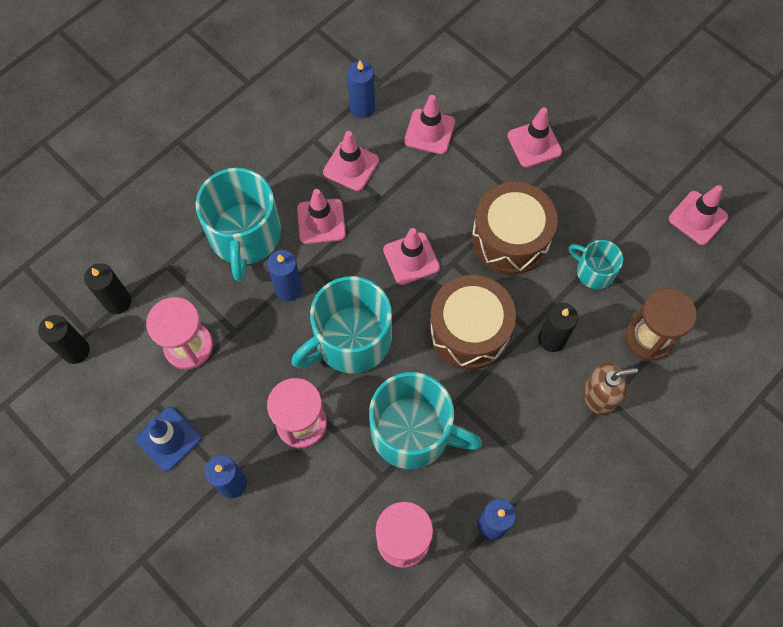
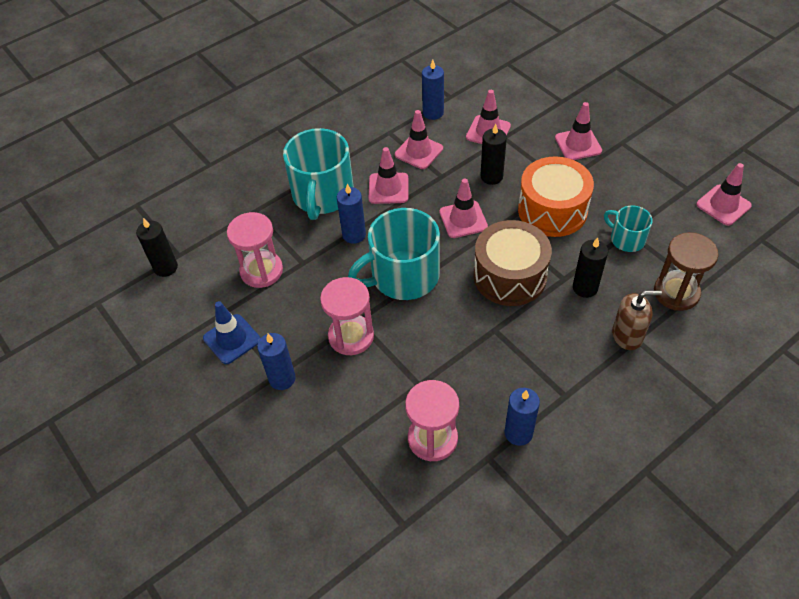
camera: 10 degrees right, 15 degrees down
black candle [84,263,131,314] -> black candle moved to [480,124,507,185]
turquoise mug [369,372,482,469] -> none
brown drum [472,182,558,275] -> orange drum [518,156,594,237]

